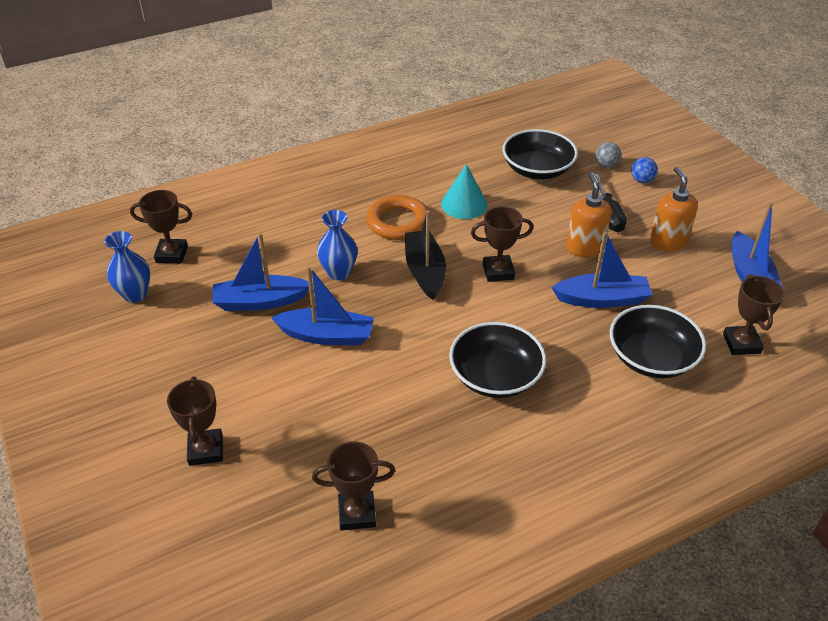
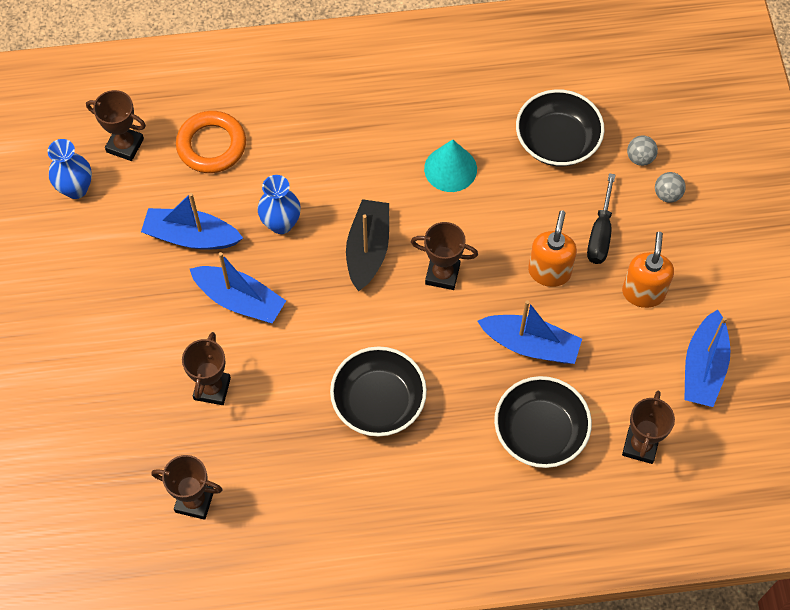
camera: 20 degrees right, 20 degrees up
brown trophy [167,376,223,466] -> brown trophy moved to [182,332,231,405]
orange ring [366,195,428,240] -> orange ring moved to [176,111,246,173]
blue ball [631,157,658,183] -> grey ball [655,172,686,203]

